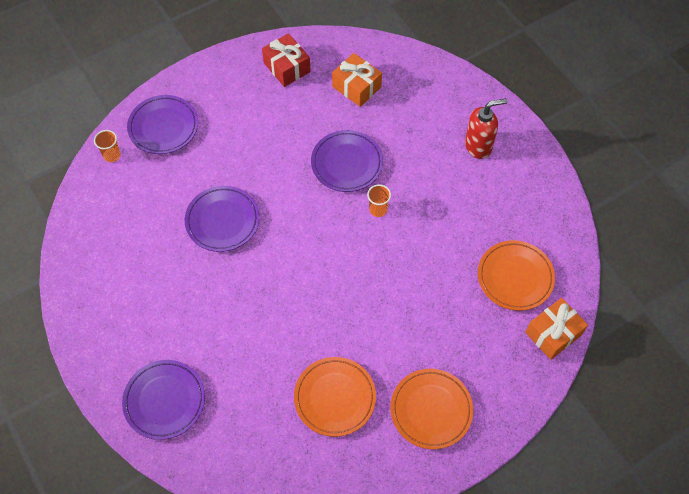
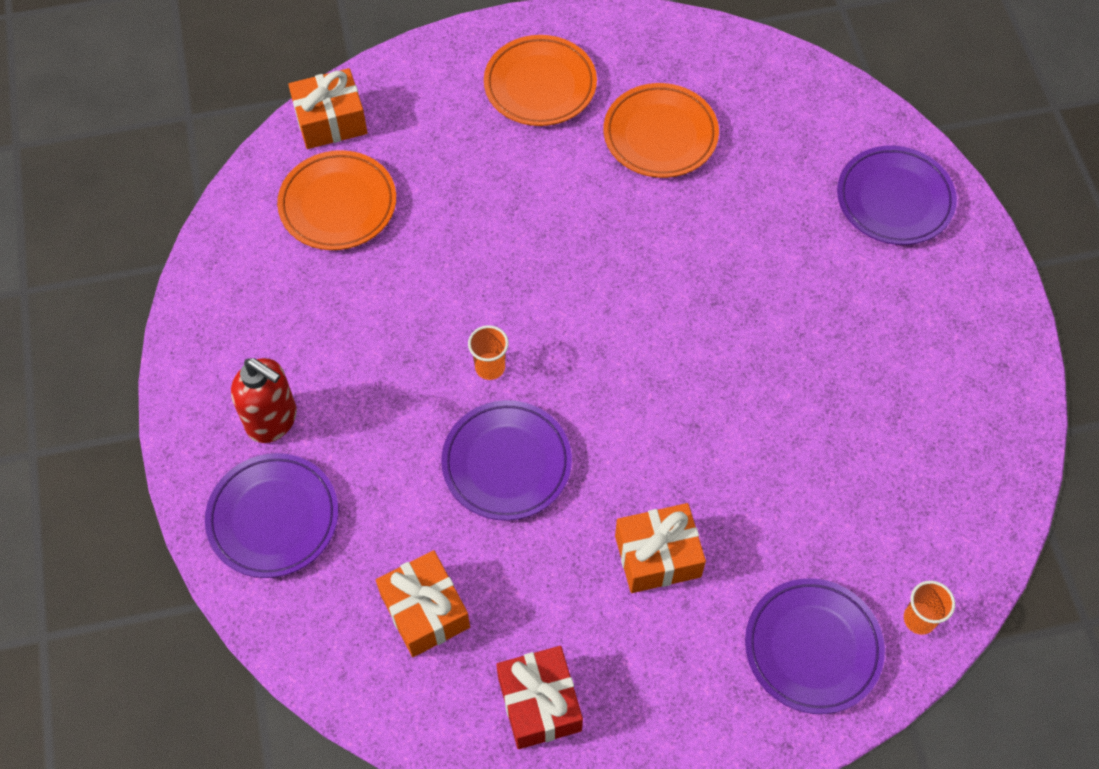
camera: 160 degrees left, 0 degrees up
purple plate [185,186,260,252] -> purple plate moved to [205,453,338,578]
red soap dispenser [465,98,507,159] -> red soap dispenser turned 150 degrees counterclockwise [231,358,297,443]
none -> orange gift [615,503,706,593]

